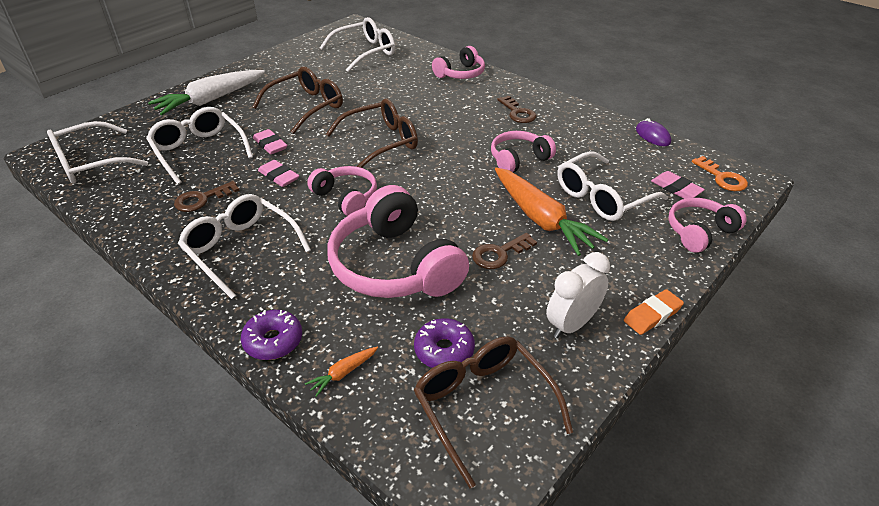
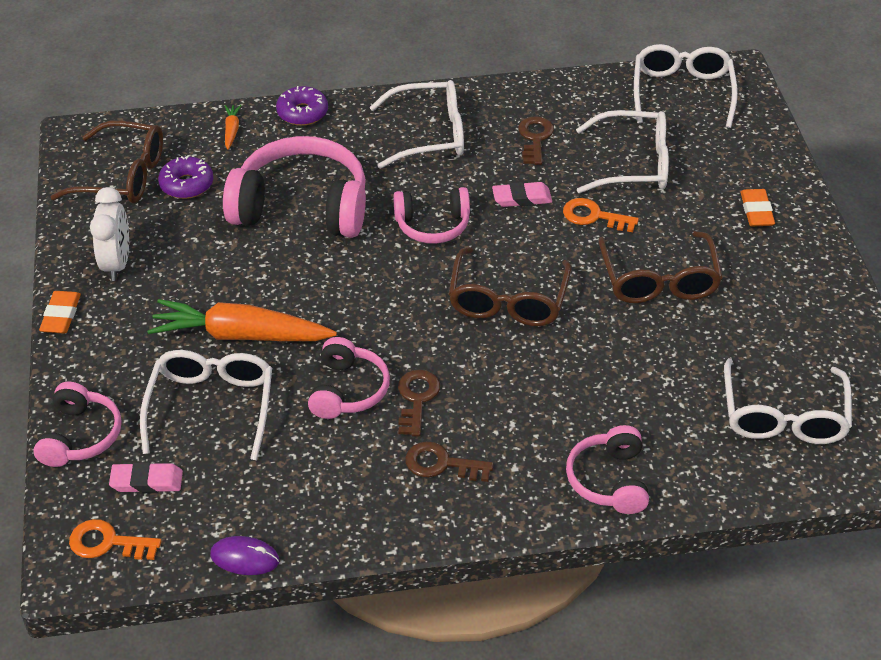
camera: 130 degrees right, 5 degrees up
white carrot [148,70,265,115] -> orange eraser [740,189,775,226]
pink eraser [253,129,287,154] -> orange key [563,198,639,232]
brown key [472,233,537,269] -> brown key moved to [398,370,440,437]

